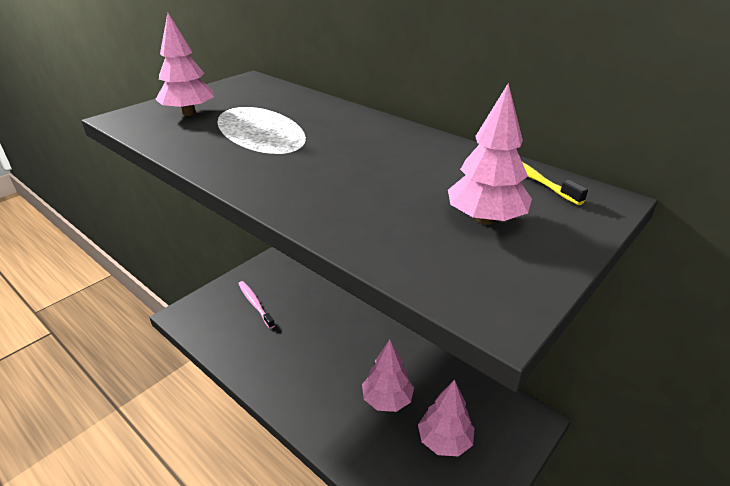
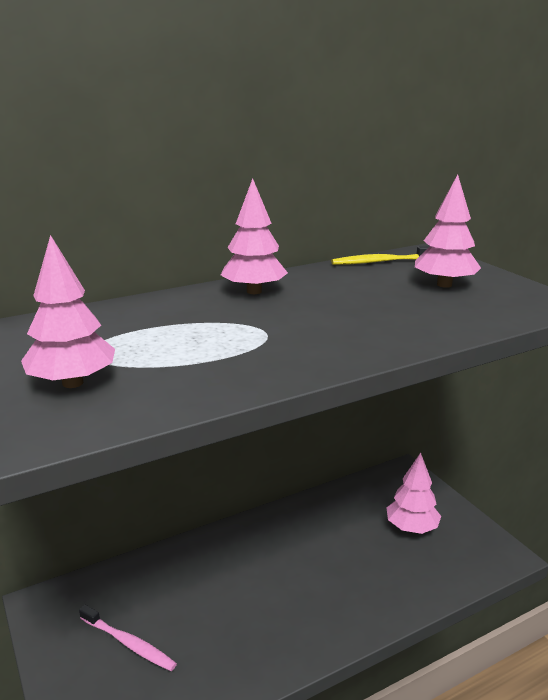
camera: 70 degrees left, 10 degrees down
pink toothbrush [238,281,275,329] -> pink toothbrush turned 135 degrees counterclockwise [79,605,177,671]
pink tree [362,340,414,412] -> pink tree moved to [221,178,288,294]

